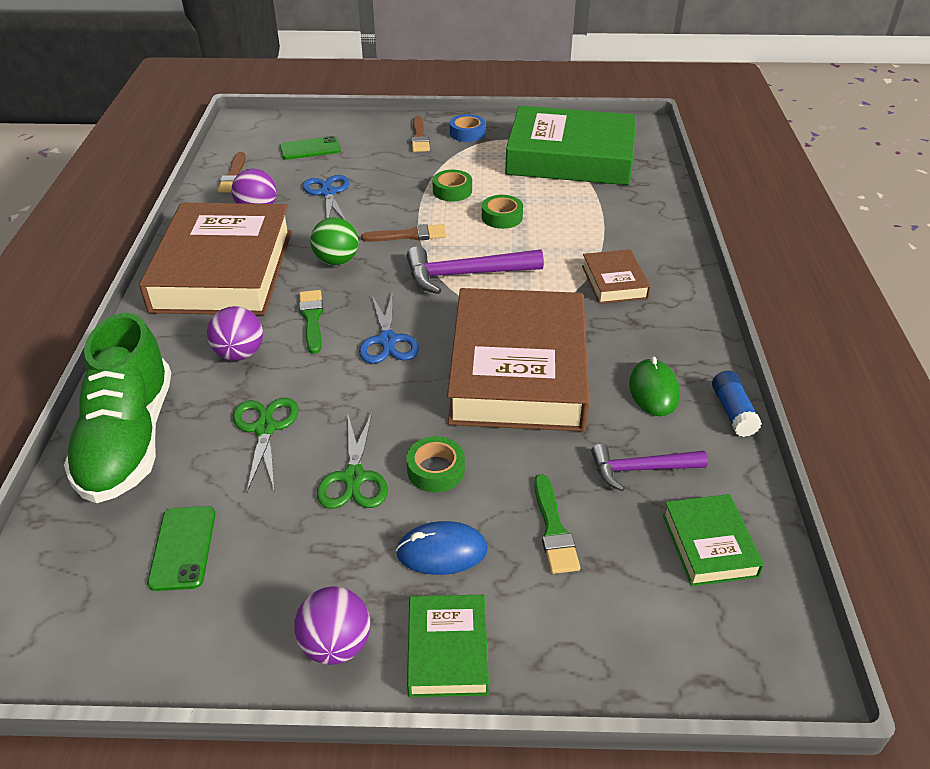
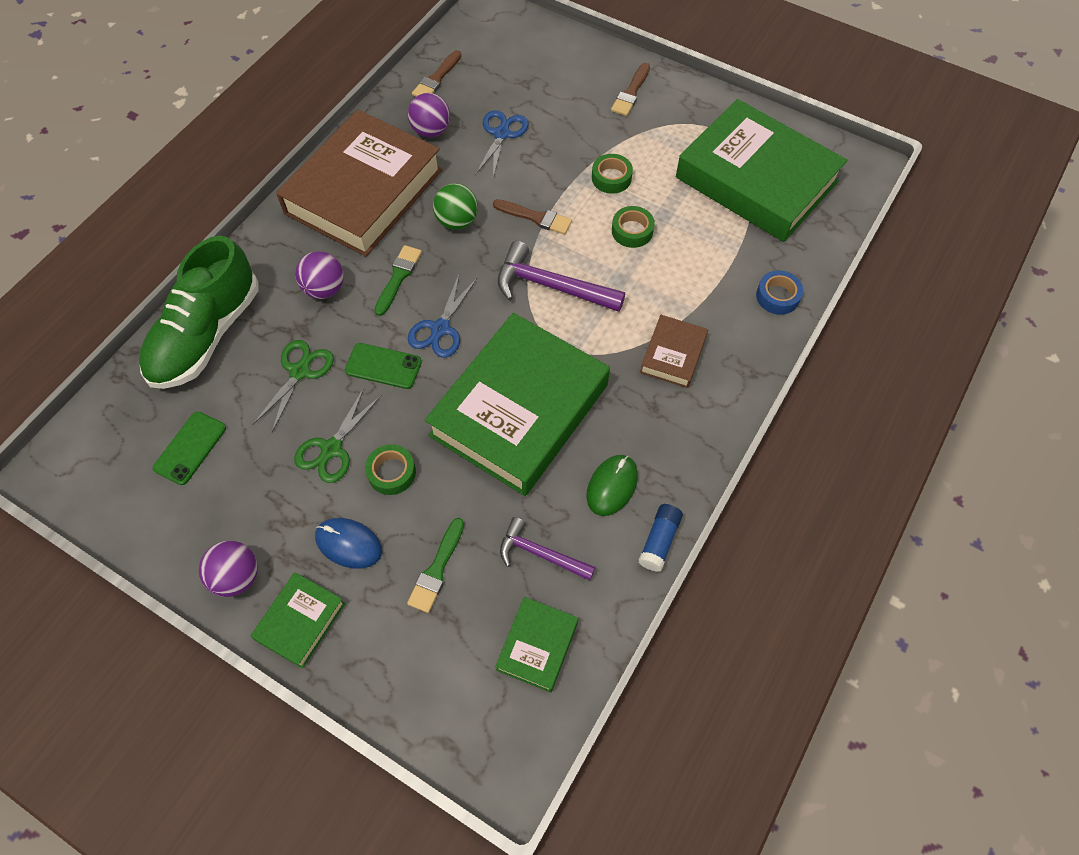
camera: 30 degrees right, 20 degrees up
green phone [280,136,341,160] -> green phone moved to [345,343,422,389]
brown book [447,288,590,432] -> green book [425,313,610,496]
blue tape [450,114,485,142] -> blue tape moved to [756,270,803,315]

